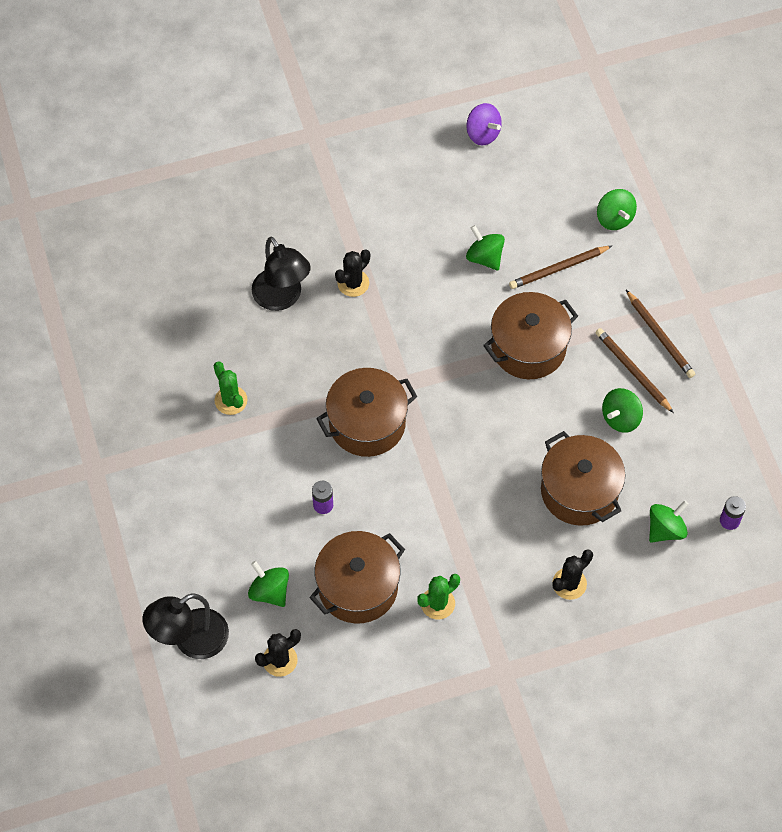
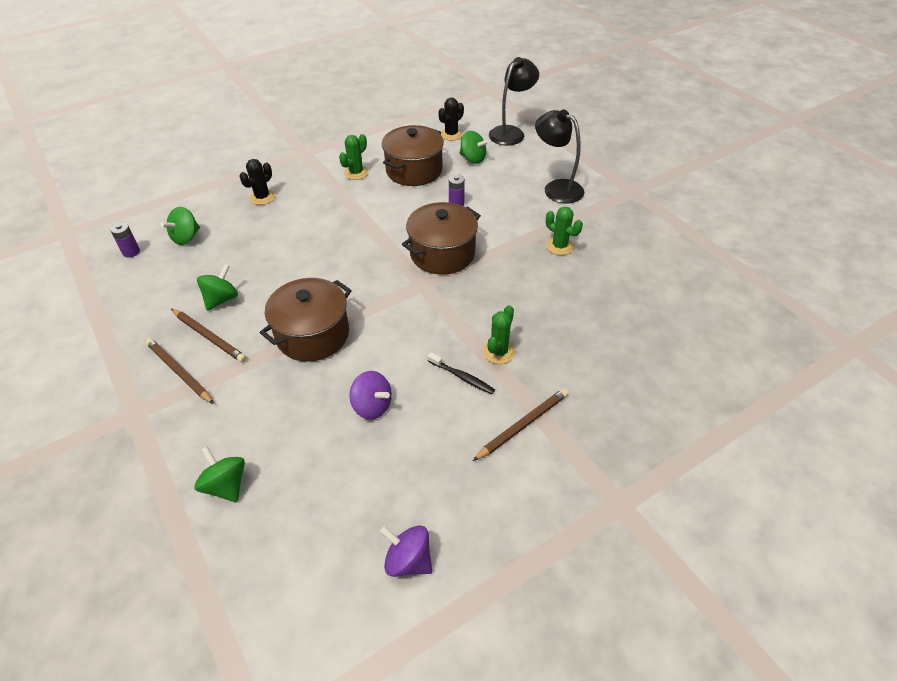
camera: 165 degrees right, 15 degrees down
black lamp [252,237,311,311] -> black lamp moved to [535,109,584,204]
black cactus [335,249,370,297] -> green cactus [483,305,515,364]
green spinning top [466,225,505,271] -> purple spinning top [350,371,392,419]
brown pencil [509,246,612,289] -> brown pencil moved to [473,388,568,461]
brown pot [541,431,625,526] -> none
none -> black toothbrush [428,353,495,394]

